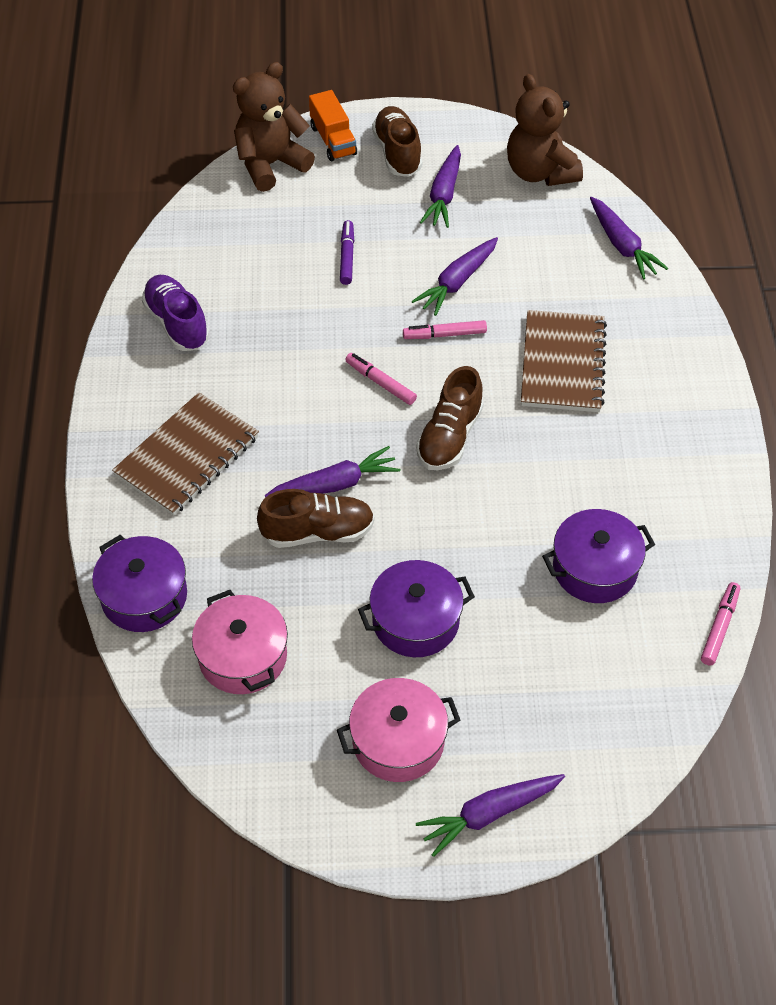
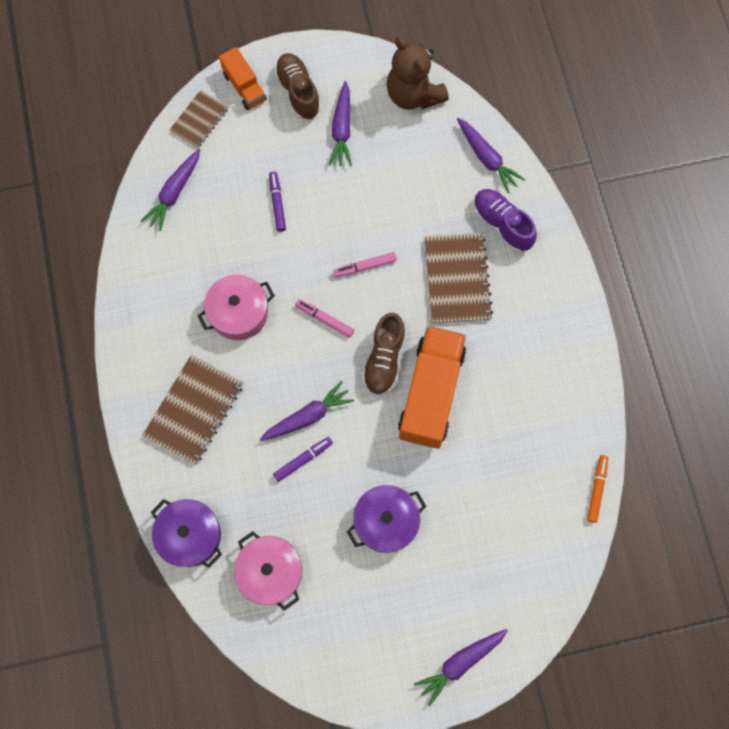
camera: 10 degrees left, 20 degrees up
purple shoe [142,275,210,351] -> purple shoe moved to [473,189,537,252]
brown teddy bear [233,62,315,192] -> brown notebook [169,90,229,148]
brown shoe [257,489,375,548] -> purple marker [273,437,333,482]
pink pot [337,678,460,782] -> pink pot moved to [197,275,275,340]
purple carrot [412,237,498,316] -> purple carrot moved to [141,149,200,231]
purple pot [542,509,655,603] -> none
pink marker [701,582,740,665] -> orange marker [587,455,608,523]
none -> orange truck [398,326,466,449]

